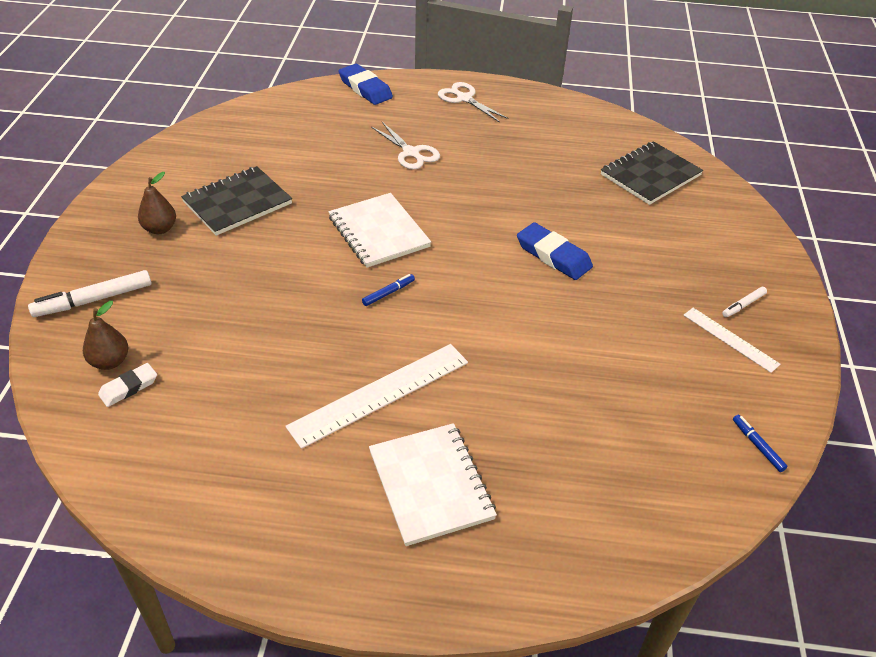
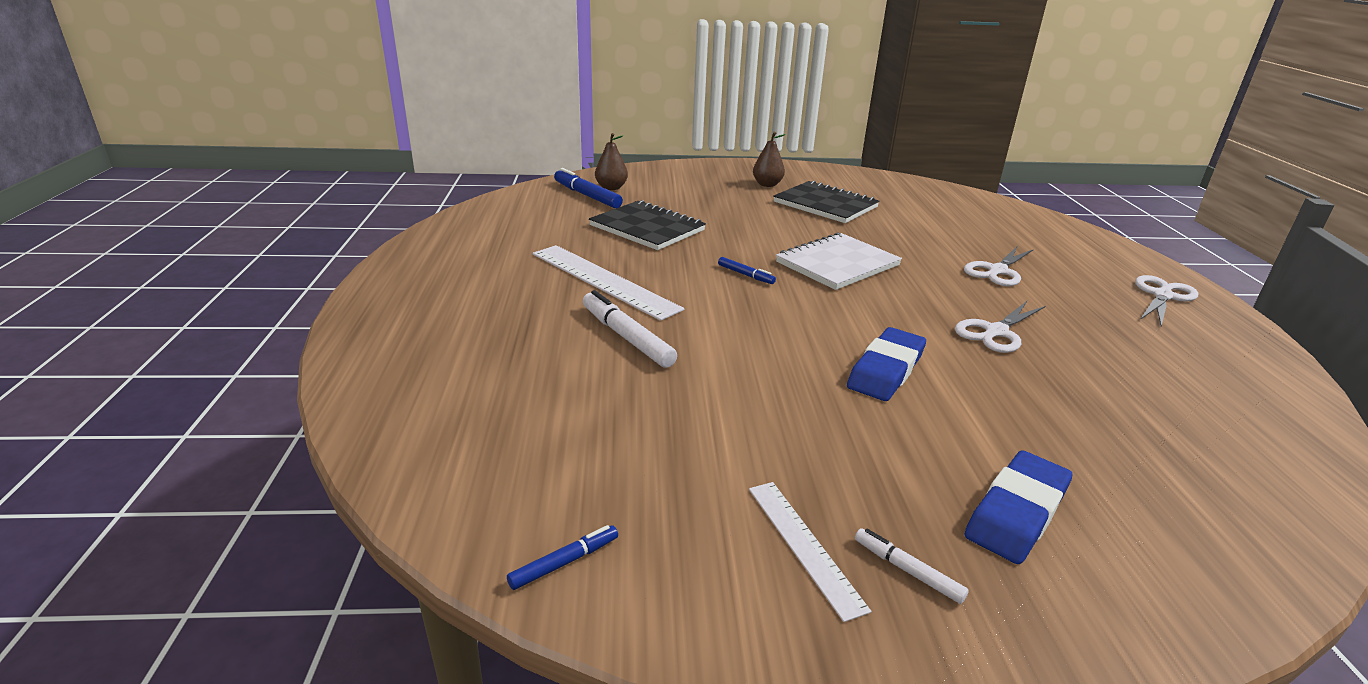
camera: 80 degrees right, 15 degrees down
white marker [28,270,151,317] -> white marker moved to [583,290,677,368]
white eraser [98,363,157,407] -> blue marker [554,168,623,208]
blue eraser [338,64,393,105] -> blue eraser moved to [965,450,1073,564]
white notebook [369,423,497,546] -> none
black notebook [601,141,703,205] -> black notebook moved to [589,200,706,250]
white ruler [683,308,781,373] -> white ruler turned 60 degrees counterclockwise [749,482,872,622]
none -> white scissors [955,301,1046,353]

